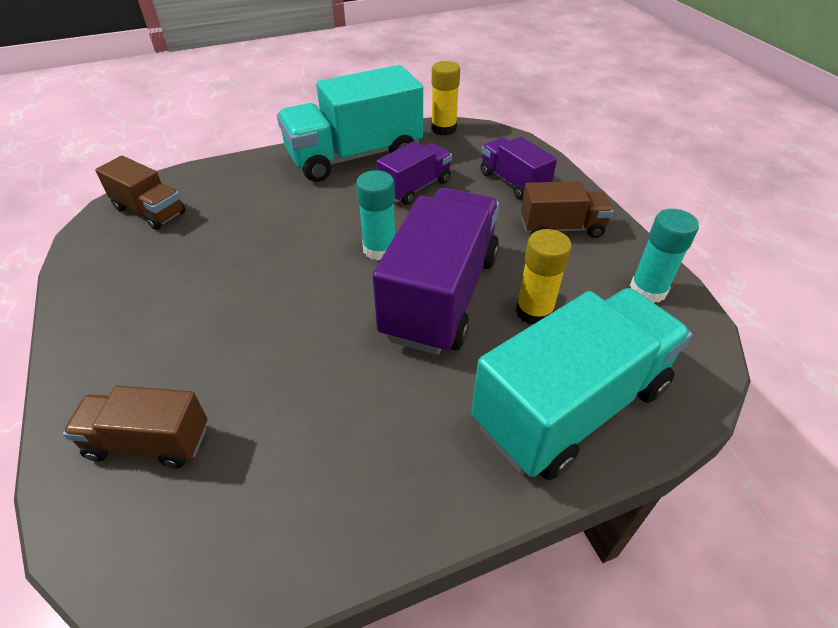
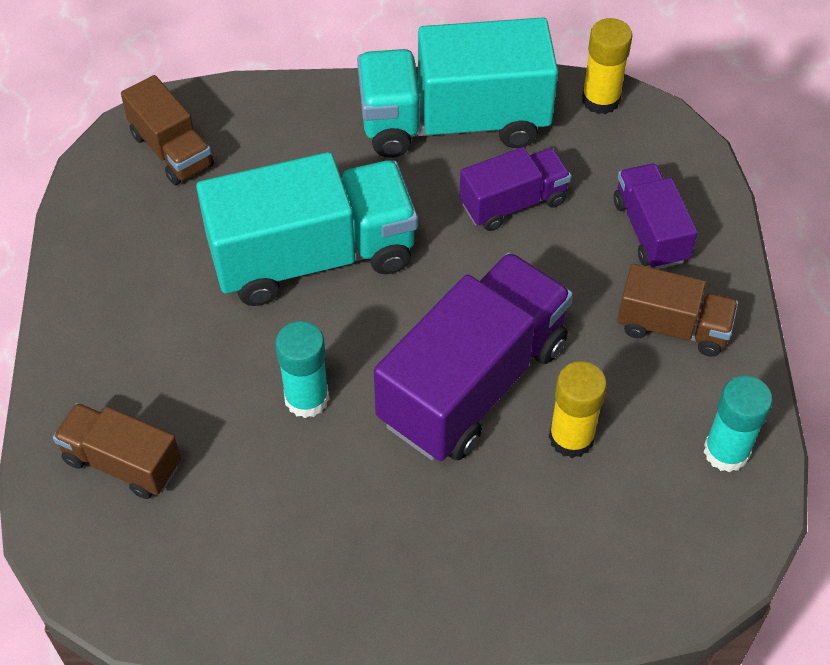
camera: 20 degrees right, 10 degrees up
turquoise glue stick [356,170,395,261] -> turquoise glue stick moved to [275,321,329,418]
turquoise truck [471,288,692,480] -> turquoise truck moved to [196,152,418,306]

